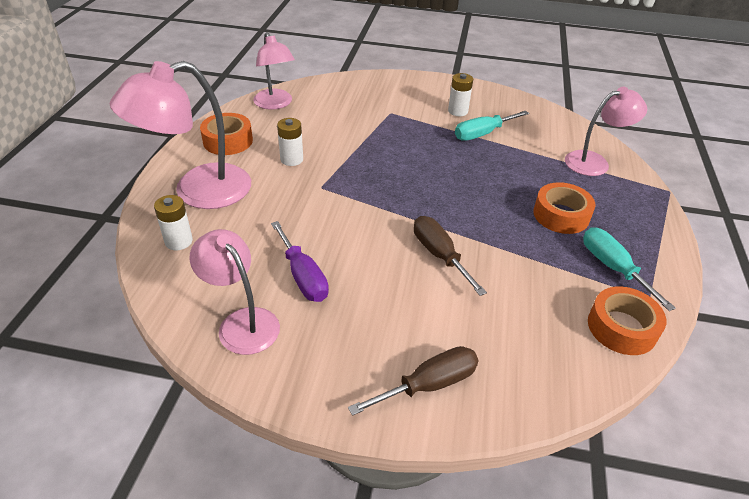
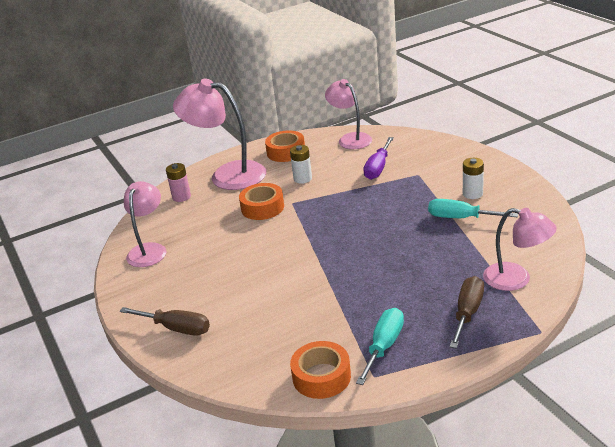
camera: 55 degrees right, 10 degrees down
white battery [154,195,193,250] -> pink battery [166,163,191,202]
pink lamp [253,32,295,109] -> pink lamp turned 120 degrees clockwise [325,79,372,149]
purple screwdriver [271,221,329,302] -> purple screwdriver moved to [363,137,394,180]
brown screwdriver [414,216,487,296] -> brown screwdriver moved to [449,276,484,349]
orange tape [533,182,596,234] -> orange tape moved to [239,183,284,220]

